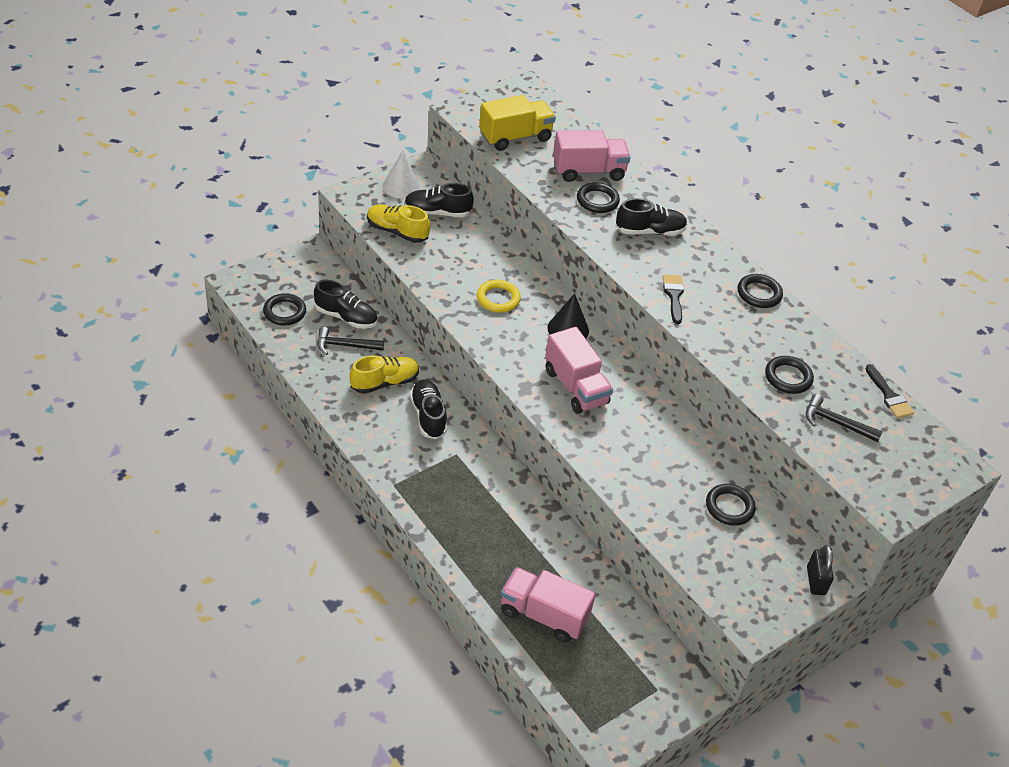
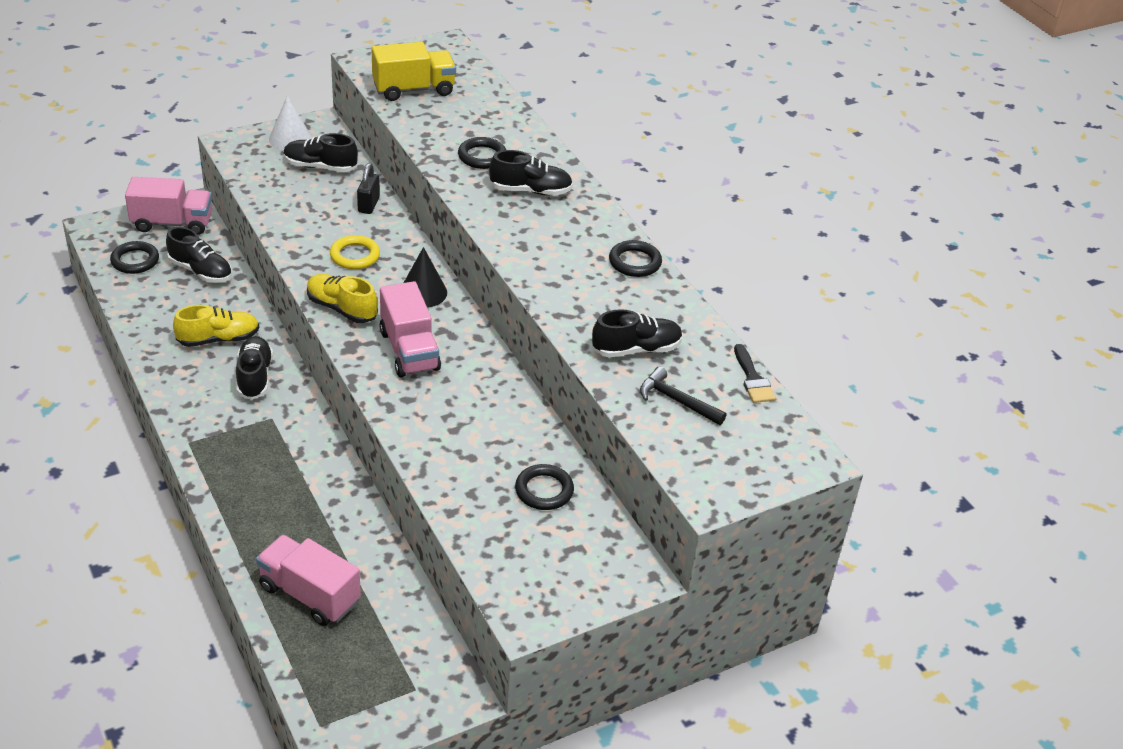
camera: 10 degrees right, 5 degrees down
black hammer [317,327,384,355] -> none
yellow shoe [367,205,430,243] -> yellow shoe moved to [307,274,378,323]
pink truck [553,130,631,182] -> pink truck moved to [125,177,212,235]
black brush [663,274,684,324] -> none
black ring [765,356,814,394] -> black shoe [592,309,683,358]
black padlock [807,545,834,595] -> black padlock moved to [357,163,380,214]

